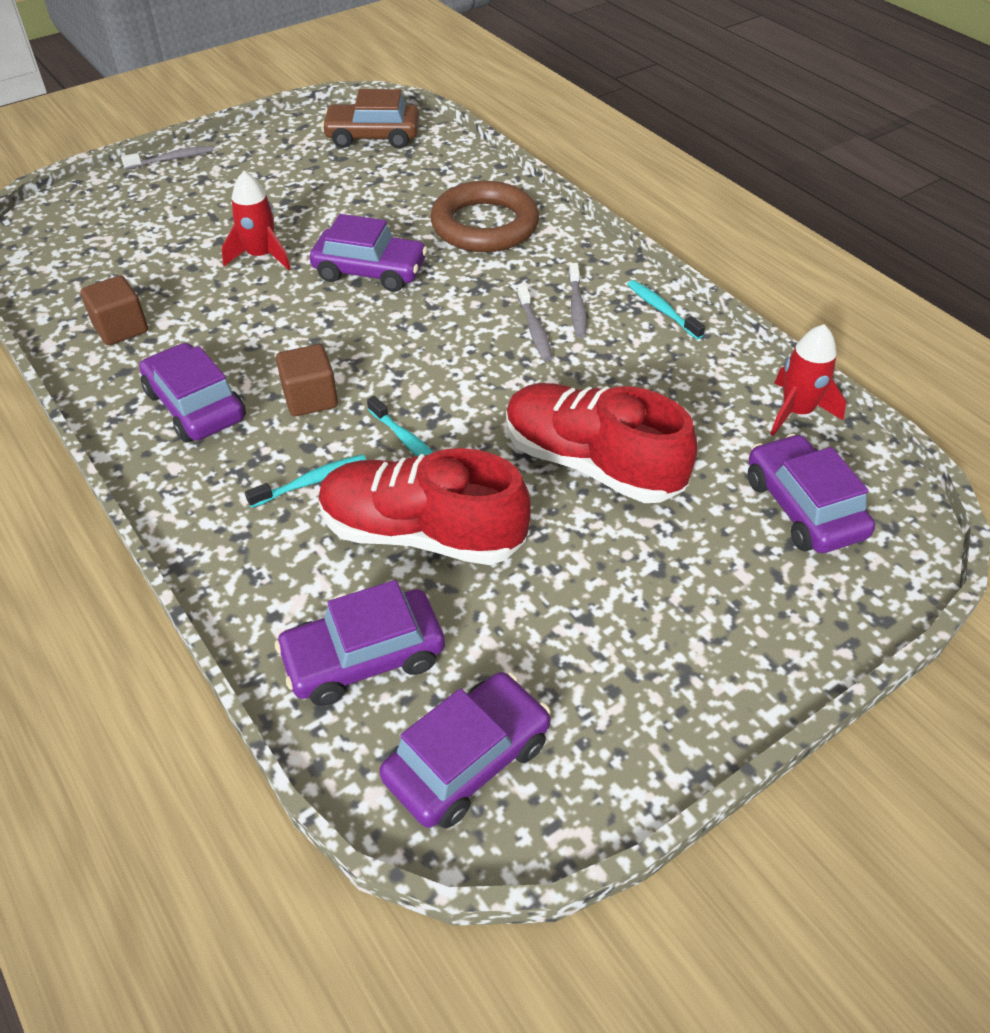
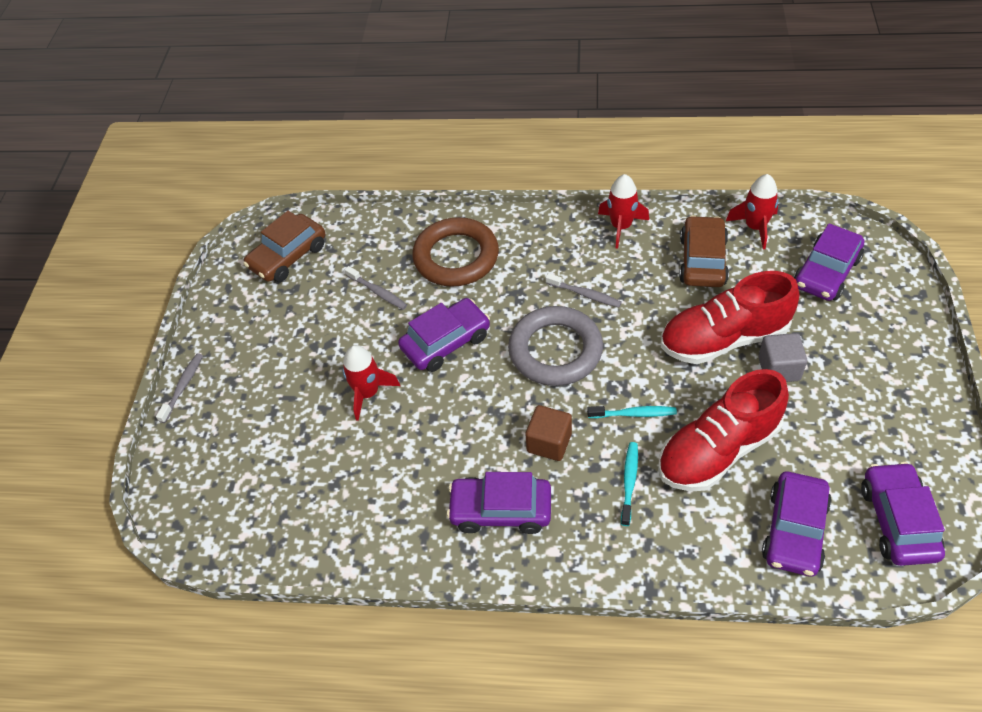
camera: 45 degrees left, 5 degrees up
brown cube [80,275,148,345] -> none
grey toothbrush [568,263,587,338] -> grey toothbrush moved to [345,266,407,310]
turquoise toothbrush [627,280,705,340] -> red rocket [598,174,649,249]
purple car [748,434,875,553] -> purple car turned 75 degrees counterclockwise [794,223,864,301]
none -> grey ring [508,306,603,386]
none -> brown car [679,215,729,287]
none -> grey cube [758,333,807,382]

